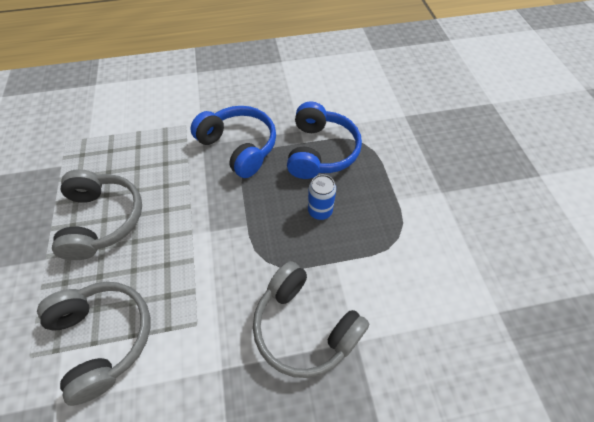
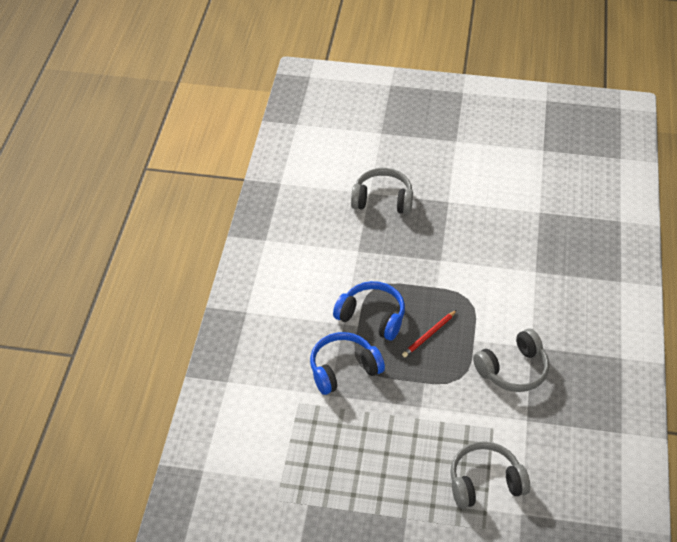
camera: 70 degrees left, 10 degrees down
grey headphones [52,169,142,260] -> grey headphones moved to [351,168,413,214]
blue can [308,175,336,220] -> red pencil [402,310,457,357]

